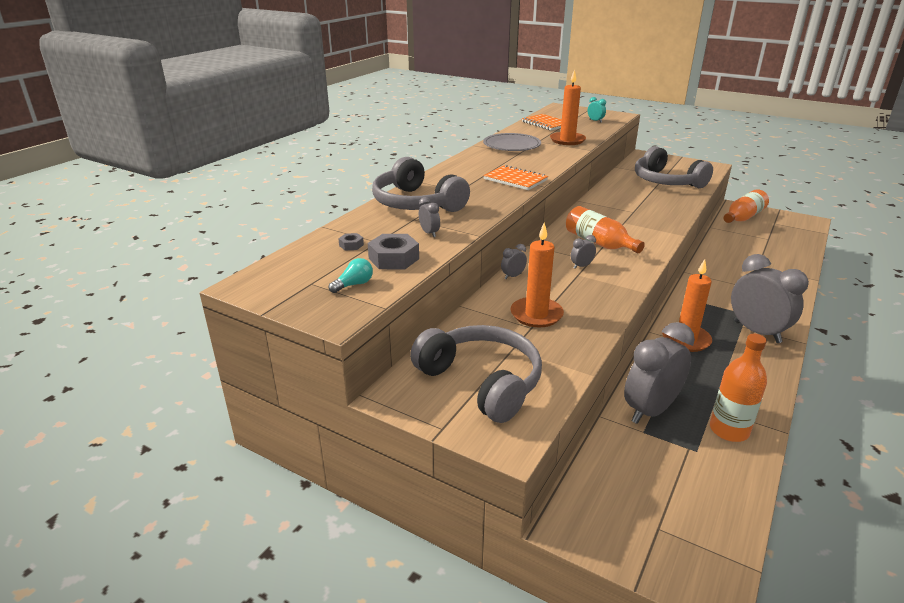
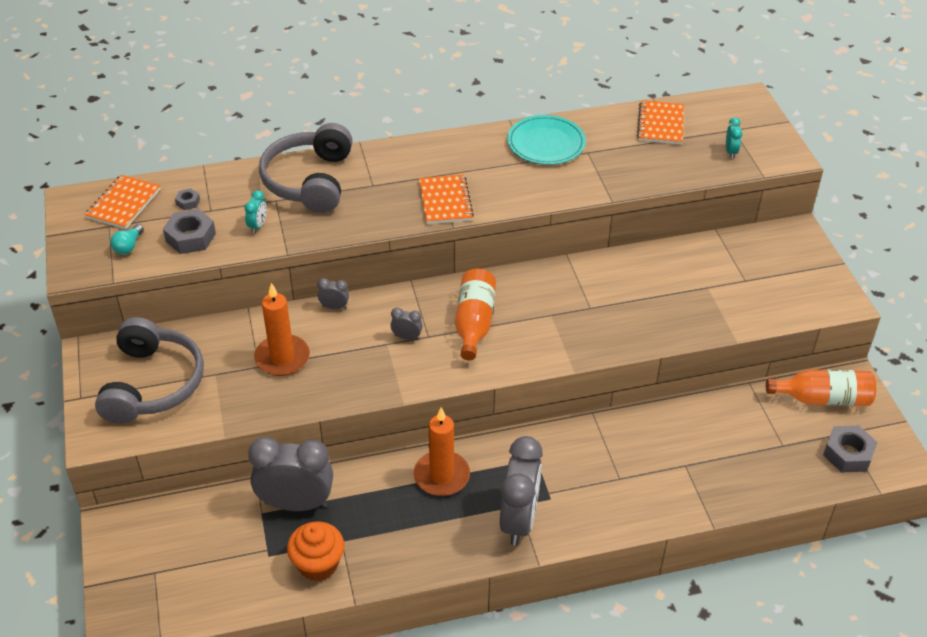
camera: 45 degrees right, 15 degrees up
turquoise light bulb [329,258,373,293] -> turquoise light bulb turned 105 degrees clockwise [110,224,144,255]
grey clock [419,197,440,237] -> turquoise clock [244,190,267,233]
grey plate [483,133,541,151] -> turquoise plate [507,115,586,165]
orange candle [550,69,586,145] -> none
grey headphones [635,146,713,188] -> none
orange bottle [710,334,767,442] -> orange cupcake [287,521,344,581]
none -> orange notebook [85,175,160,229]
none -> grey nut [823,425,878,473]

